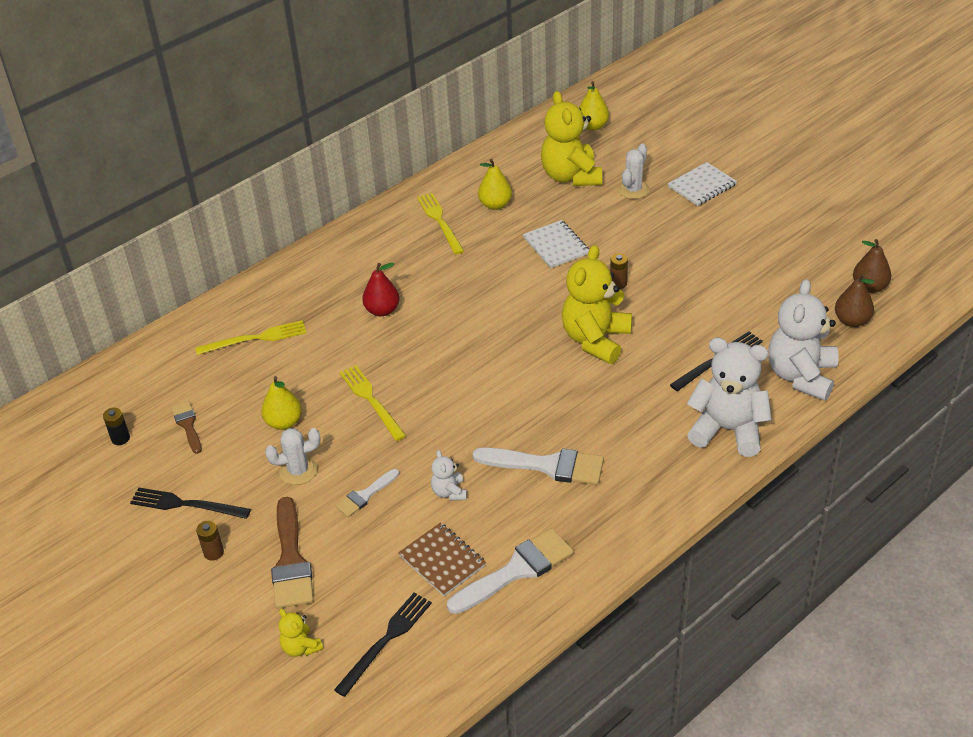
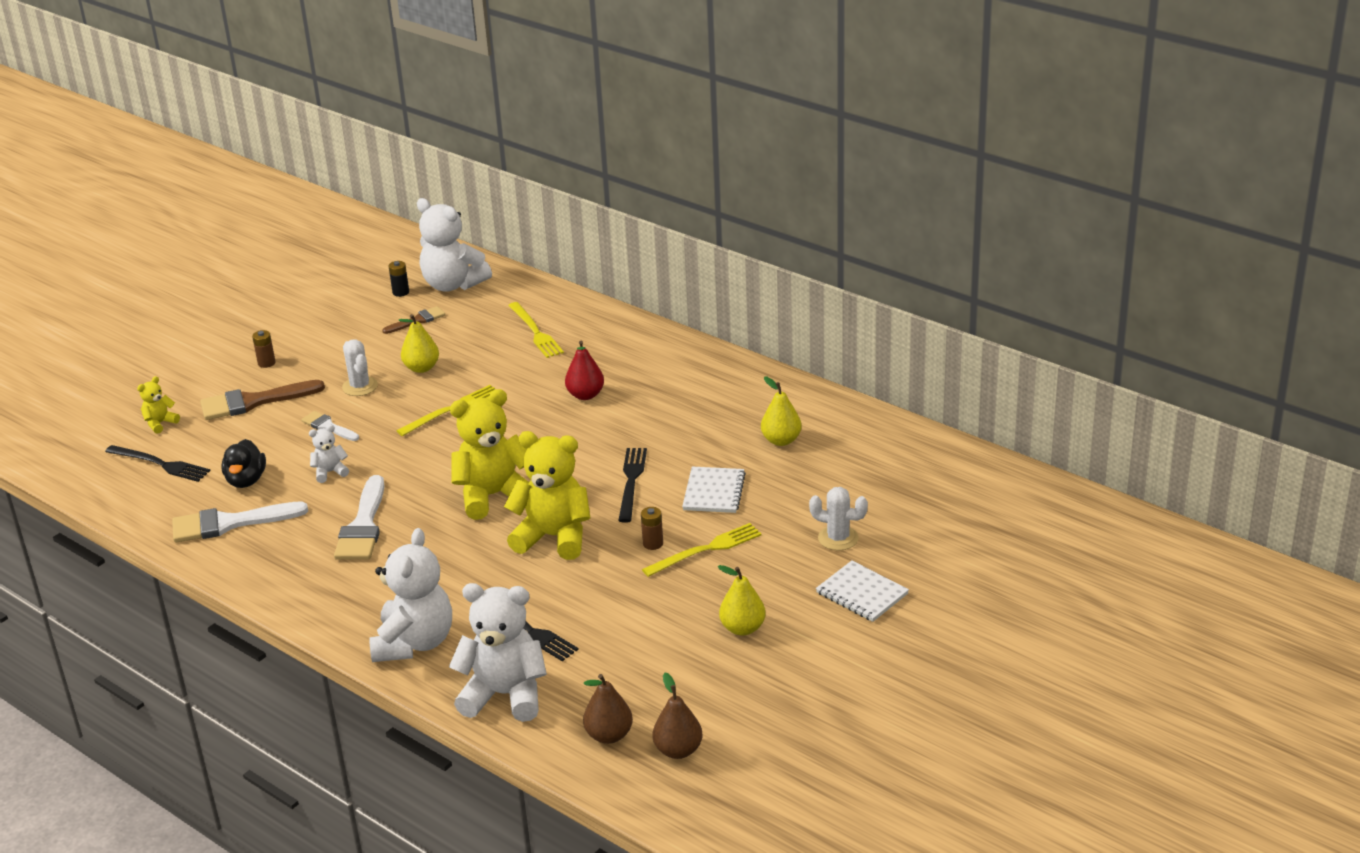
camera: 80 degrees right, 10 degrees down
black fork [130,487,251,519] -> black fork moved to [618,448,647,523]
brown notebook [398,522,486,596] -> black duck [221,439,266,488]
yellow fork [417,193,464,255] -> yellow fork moved to [642,523,762,577]
white brush [447,528,574,614] -> white brush turned 120 degrees clockwise [172,502,308,542]
white notebook [523,220,589,268] -> white notebook turned 45 degrees counterclockwise [682,467,746,513]
yellow teddy bear [541,91,602,186] -> yellow teddy bear moved to [450,389,529,520]
yellow pear [579,81,609,131] -> yellow pear moved to [718,565,766,636]
none -> white teddy bear [417,198,492,292]

